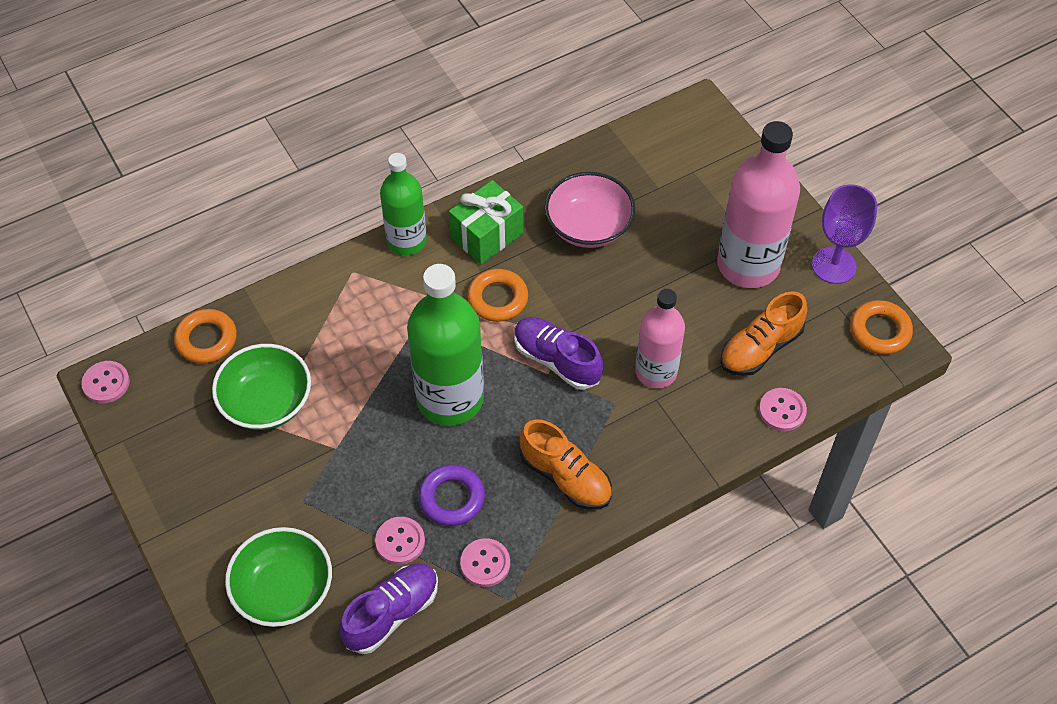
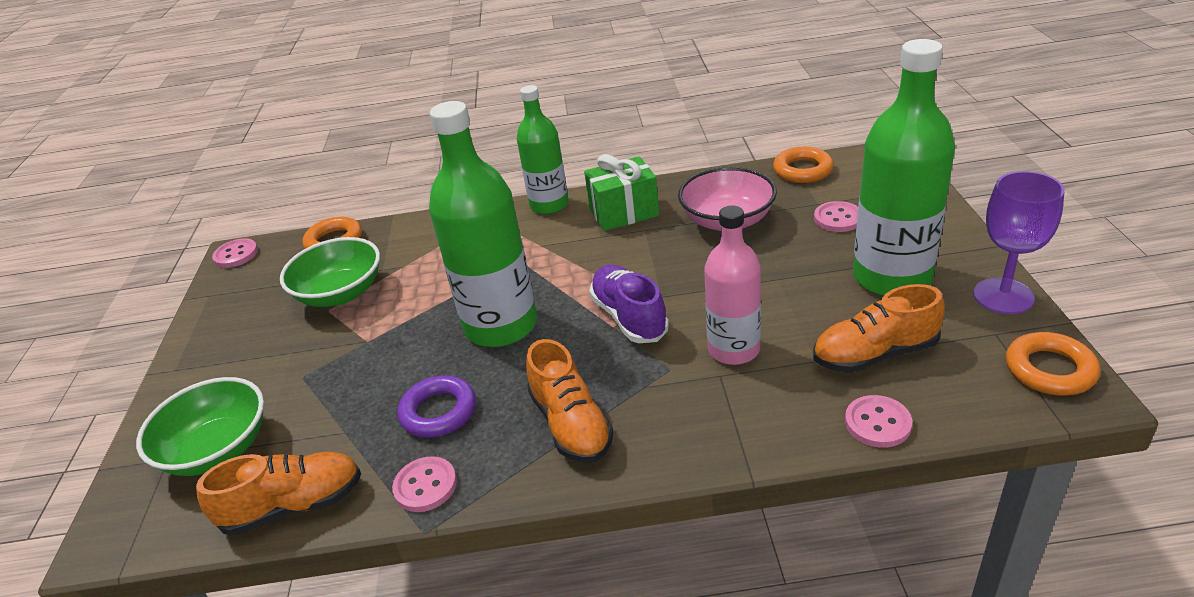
camera: 30 degrees right, 20 degrees down
purple shoe [339,563,438,654] -> orange shoe [196,452,361,536]
pink button [375,517,425,565] -> pink button moved to [814,201,858,232]
orange ring [467,269,528,322] -> orange ring moved to [773,147,834,183]
pink bottle [717,121,800,288] -> green bottle [853,39,955,296]

